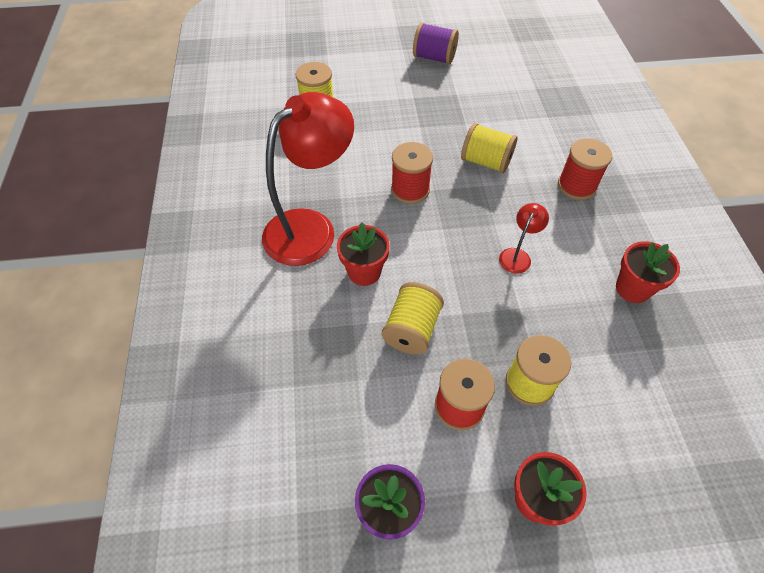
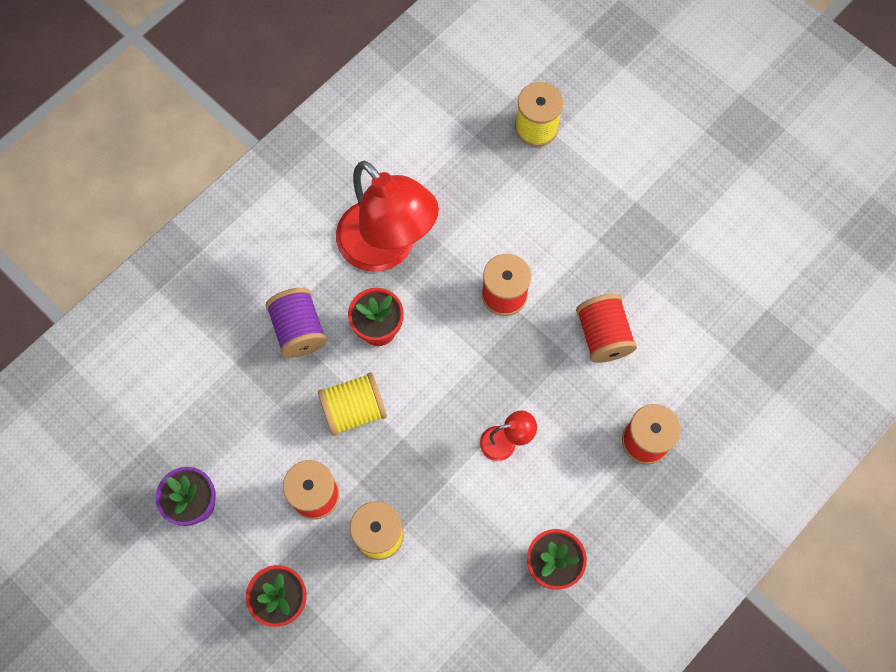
camera: 50 degrees right, 15 degrees up
red lamp [262,92,354,266] -> red lamp turned 45 degrees clockwise [336,160,439,272]
purple spool [413,22,459,64] -> purple spool moved to [265,288,327,358]
yellow spool [461,123,517,173] -> red spool [576,294,637,363]

